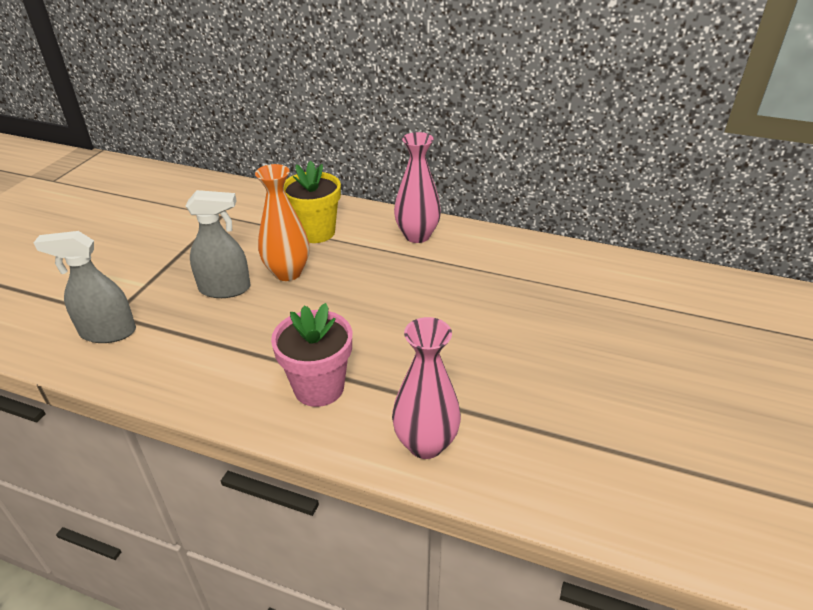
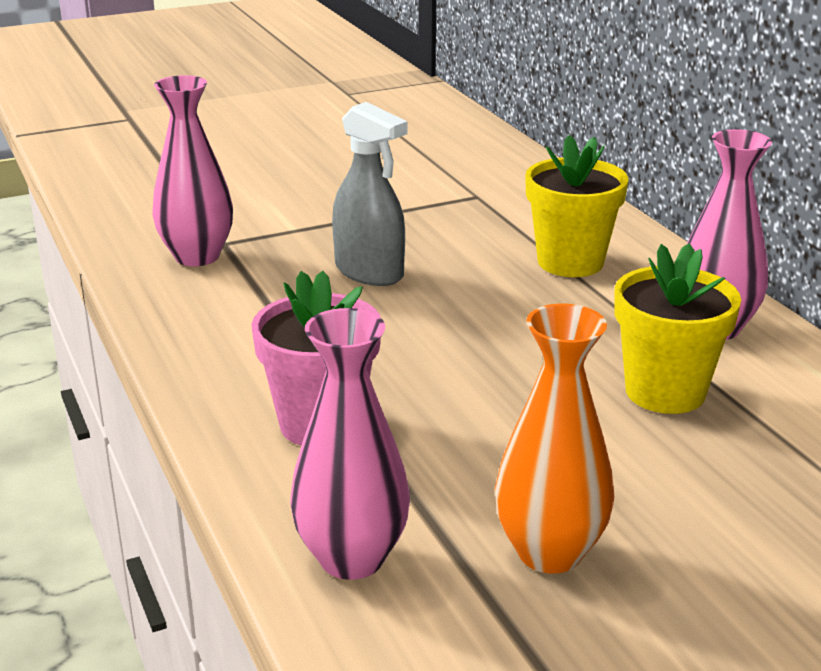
camera: 45 degrees right, 10 degrees down
grey spray bottle [34,231,136,343] -> pink vase [152,75,233,266]
orange vase [255,164,309,281] -> orange vase moved to [495,304,614,574]
none -> yellow flower pot [614,243,741,414]

